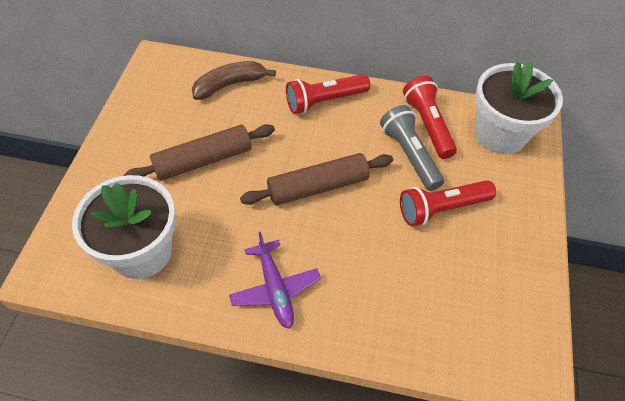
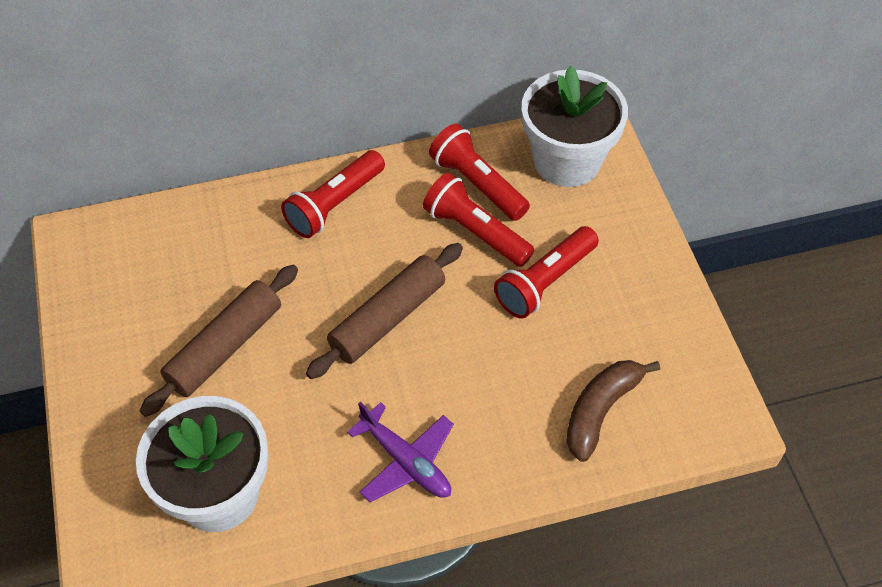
camera: 25 degrees left, 0 degrees up
brown banana [192,61,276,100] -> brown banana moved to [566,360,660,462]
grey flashlight [380,105,444,191] -> red flashlight [423,173,534,267]

